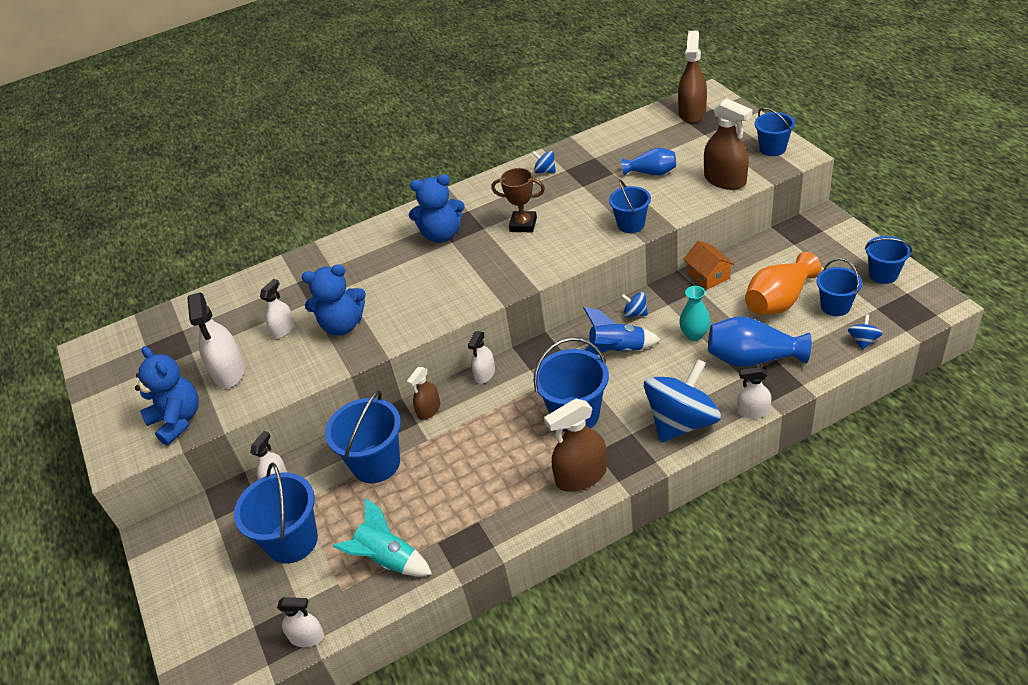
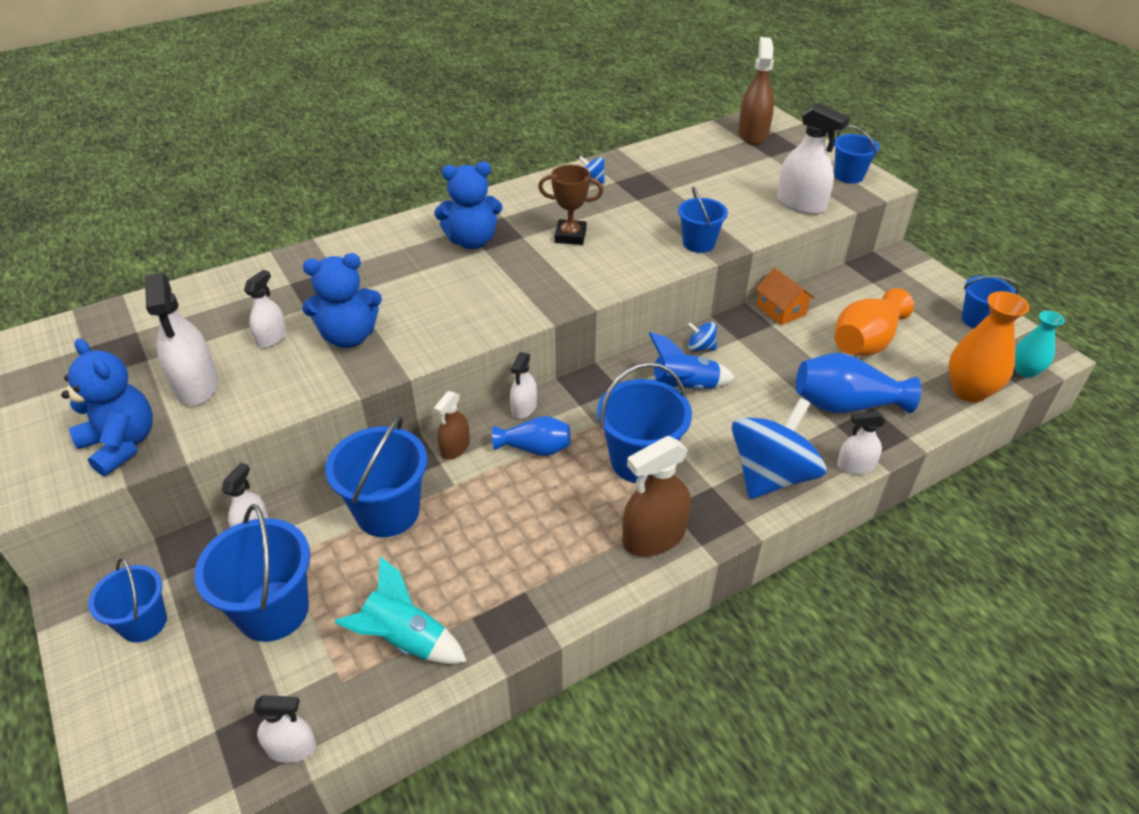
camera: 10 degrees left, 0 degrees up
blue vase [622,148,676,175] -> blue vase moved to [492,416,571,456]
turquoise vase [679,286,711,341] -> turquoise vase moved to [1015,311,1064,378]
brown spray bottle [704,98,752,190] -> white spray bottle [777,103,850,214]
blue bucket [817,258,862,316] -> blue bucket moved to [88,558,167,643]
blue spinning top [848,314,883,350] -> orange vase [948,291,1029,402]

